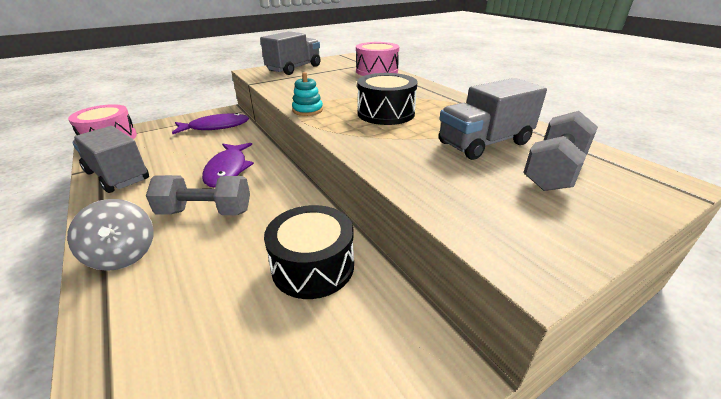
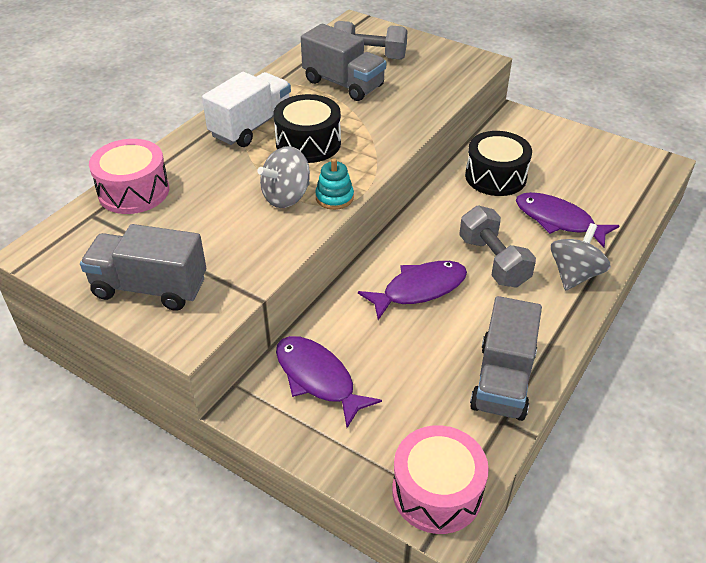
camera: 115 degrees left, 10 degrees up
none -> white truck [202,72,291,147]
none -> grey spinning top [257,146,310,208]
none -> purple fish [516,192,620,248]

